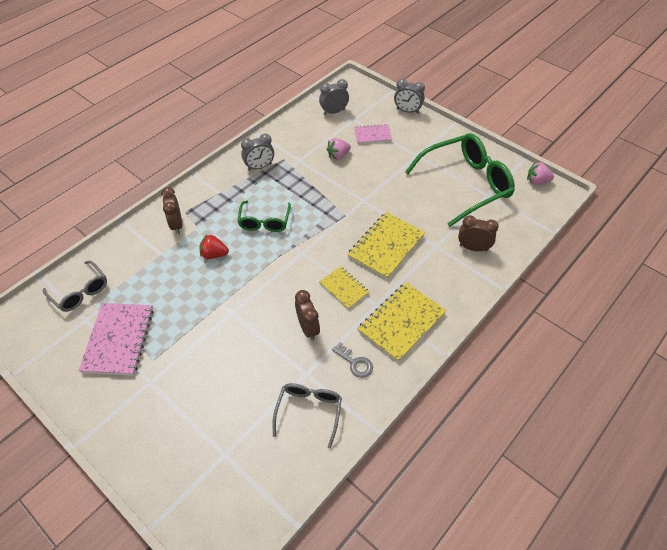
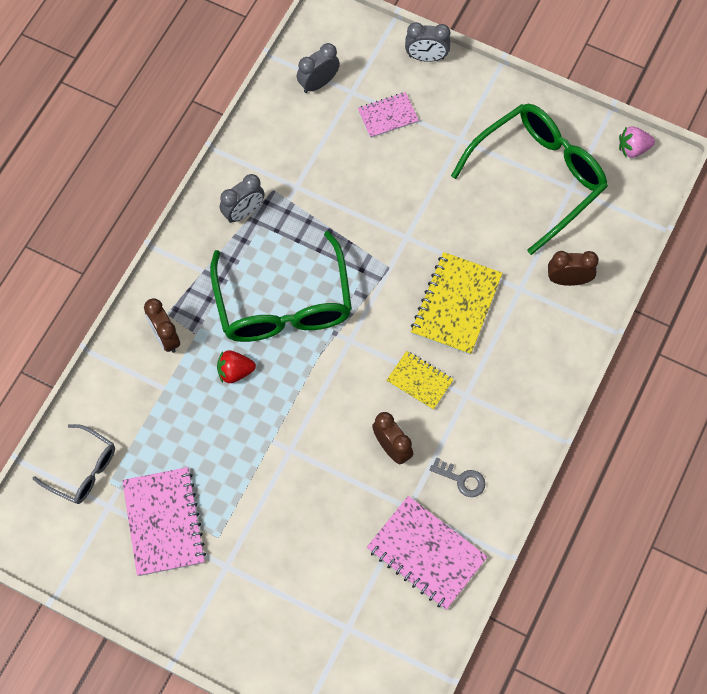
camera: 15 degrees left, 15 degrees up
green glasses [237,200,291,232] -> green glasses [210,231,352,342], size x1.89
grey glasses [273,383,342,448] -> pink notebook [367,496,488,610]
pink strawberry [327,138,351,160] -> none
yellow notebook [358,282,446,362] -> none

